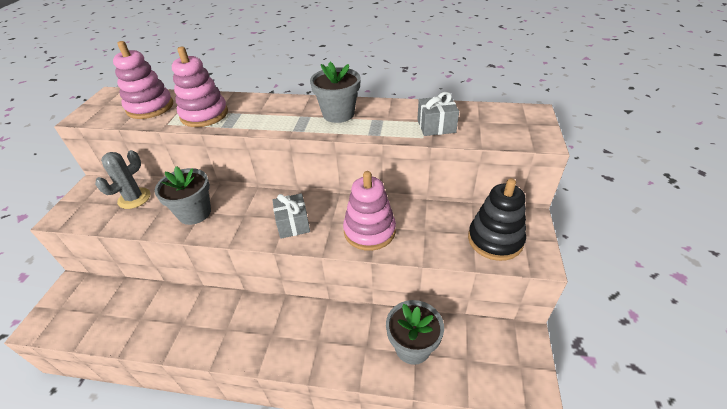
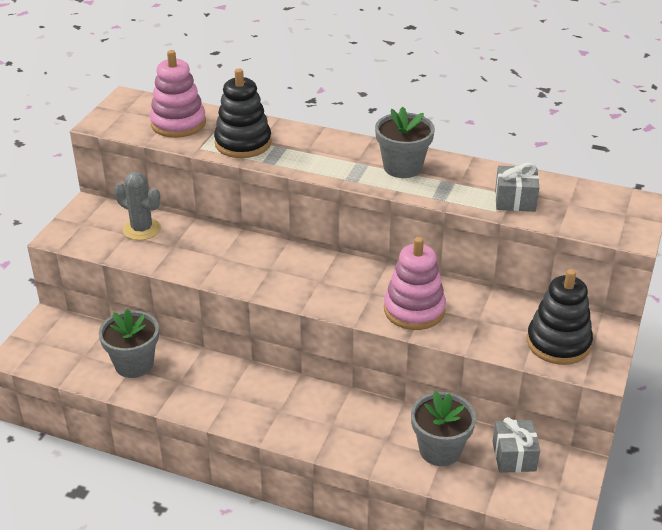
camera: 10 degrees right, 5 degrees down
grey cactus [95,150,150,209] -> grey cactus turned 75 degrees clockwise [114,172,161,240]
grey flower pot [154,166,211,225] -> grey flower pot moved to [99,309,159,378]
pink stacking toy [172,47,228,127] -> black stacking toy [214,68,272,158]
grey gift [272,193,310,239] -> grey gift moved to [492,417,540,473]

